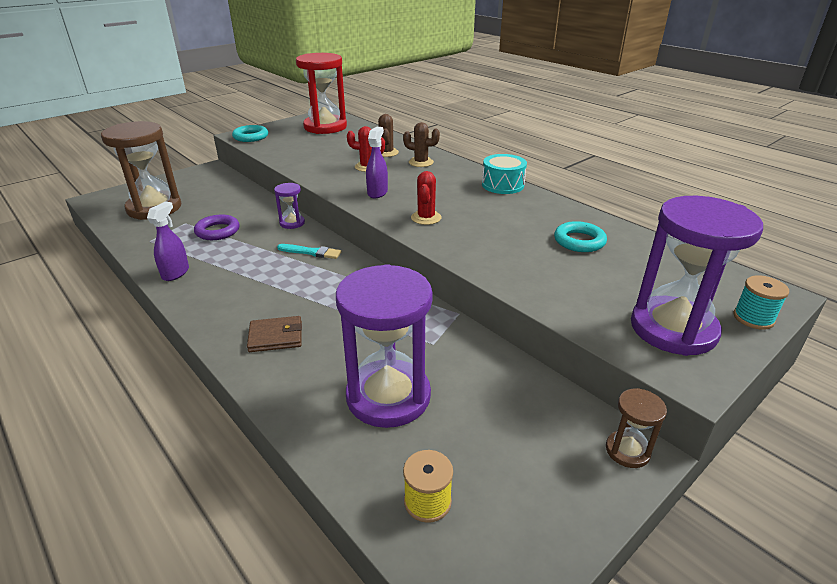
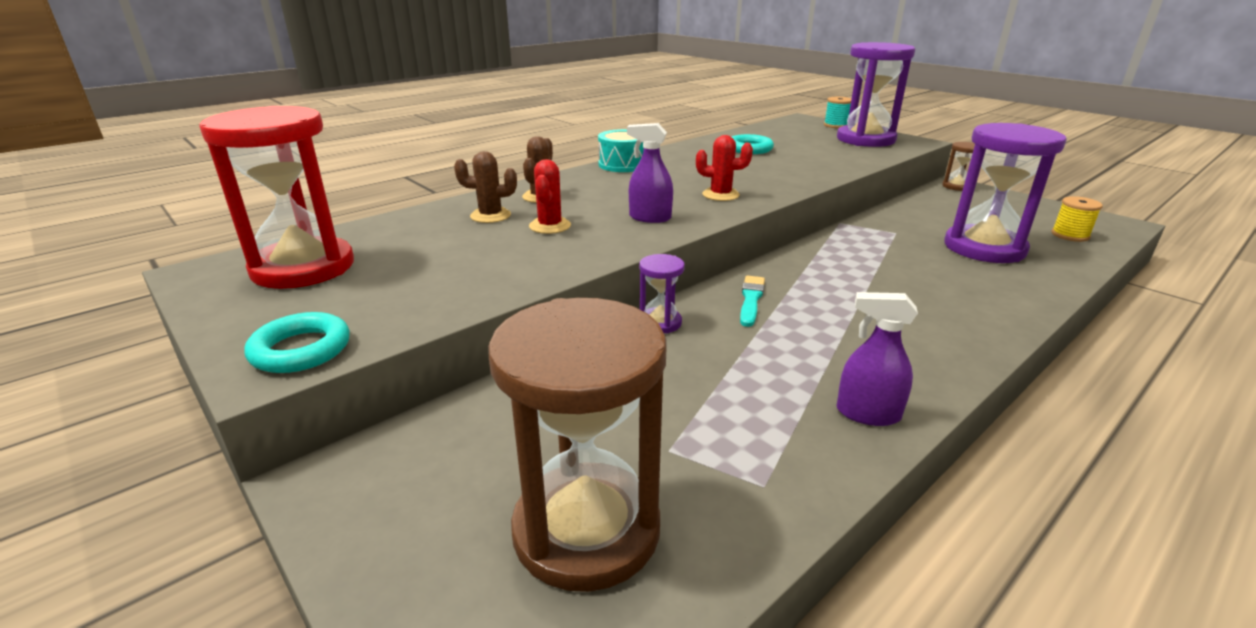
camera: 90 degrees left, 5 degrees down
purple ring [194,215,239,240] -> none
brown wallet [247,316,302,352] -> none

